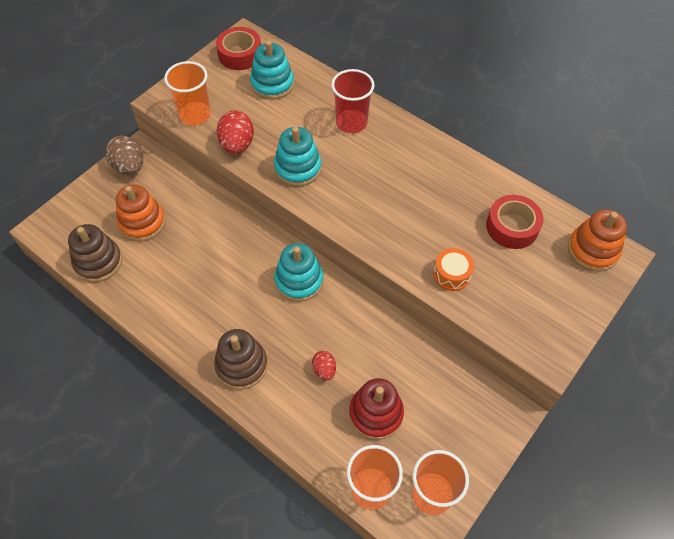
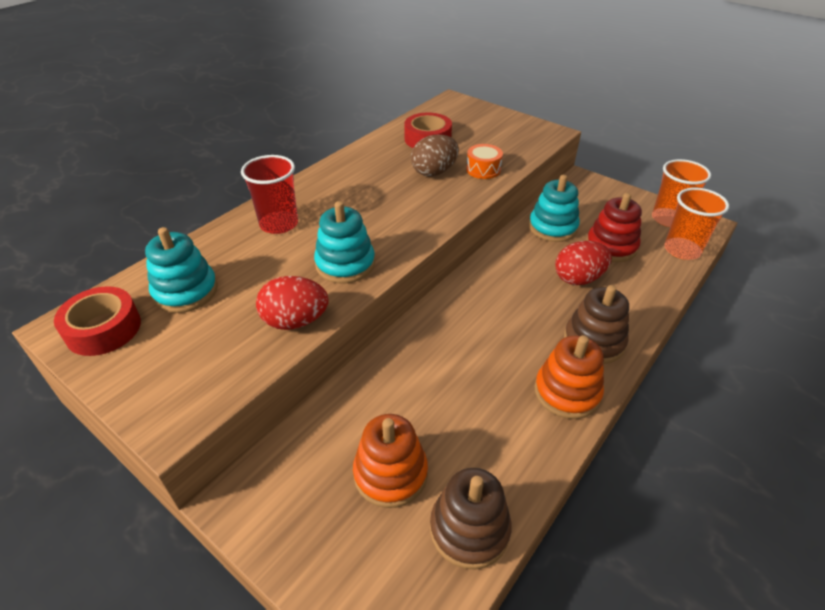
camera: 90 degrees left, 15 degrees down
brown egg [105,136,143,175] -> brown egg moved to [411,135,459,177]
orange cup [164,61,211,125] -> none
turquoise stacking toy [274,243,324,302] -> turquoise stacking toy moved to [529,175,580,242]
red egg [312,351,336,380] -> red egg [555,241,612,285], size x1.76
orange stacking toy [568,209,627,272] -> orange stacking toy moved to [534,335,604,419]

